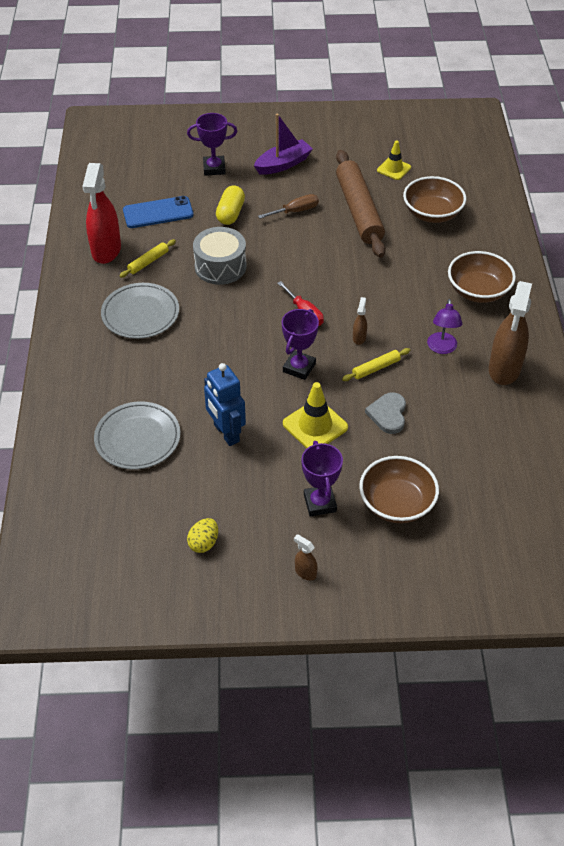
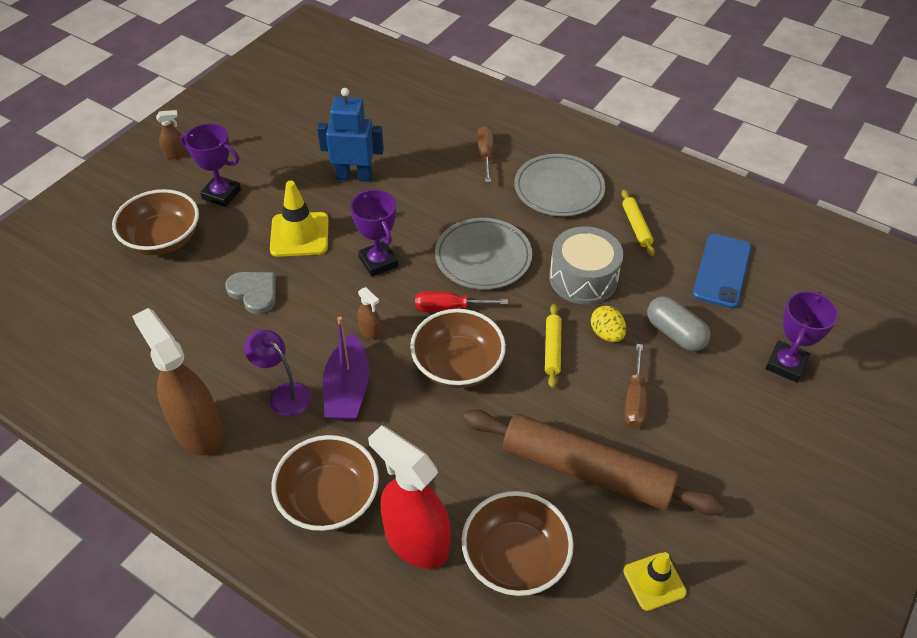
camera: 125 degrees right, 0 degrees up
red spray bottle [82,163,121,264] -> red spray bottle moved to [368,425,450,569]
grey plate [94,402,181,469] -> grey plate moved to [435,218,532,290]
yellow egg [187,518,218,553] -> yellow egg moved to [591,306,626,342]
yellow capsule [216,186,245,225] -> grey capsule [647,296,711,351]
purple boat [254,114,313,175] -> purple boat moved to [323,317,370,421]
yellow rolling pin [342,348,410,381] -> yellow rolling pin moved to [545,304,562,388]
none -> brown bowl [410,309,506,388]
none -> brown screwdriver [477,126,494,182]

